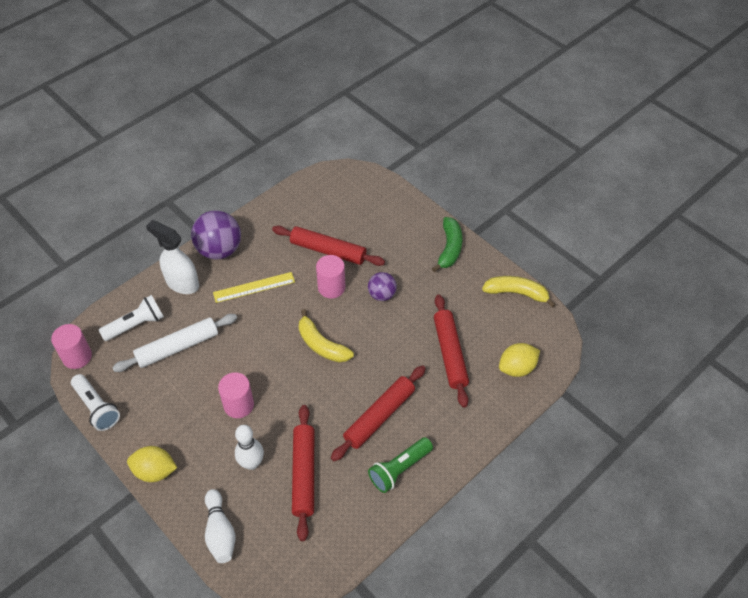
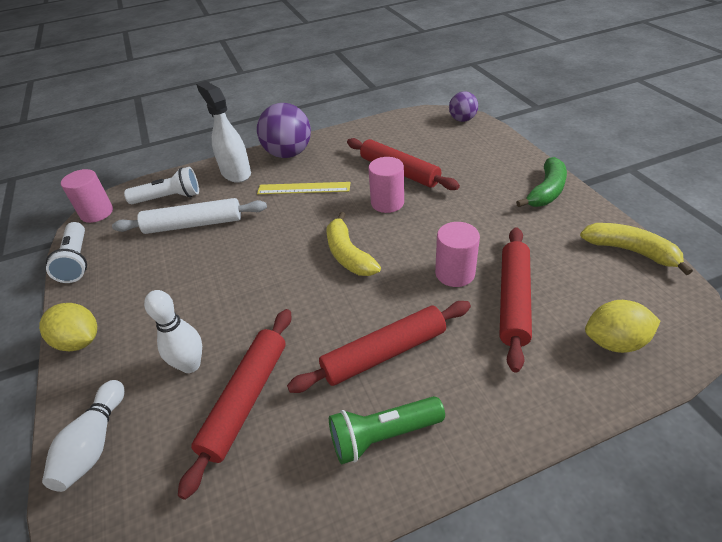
camera: 25 degrees right, 10 degrees down
pink cylinder [218,372,254,418] -> pink cylinder moved to [435,222,480,287]
purple ball [368,272,397,301] -> purple ball moved to [449,91,478,122]

